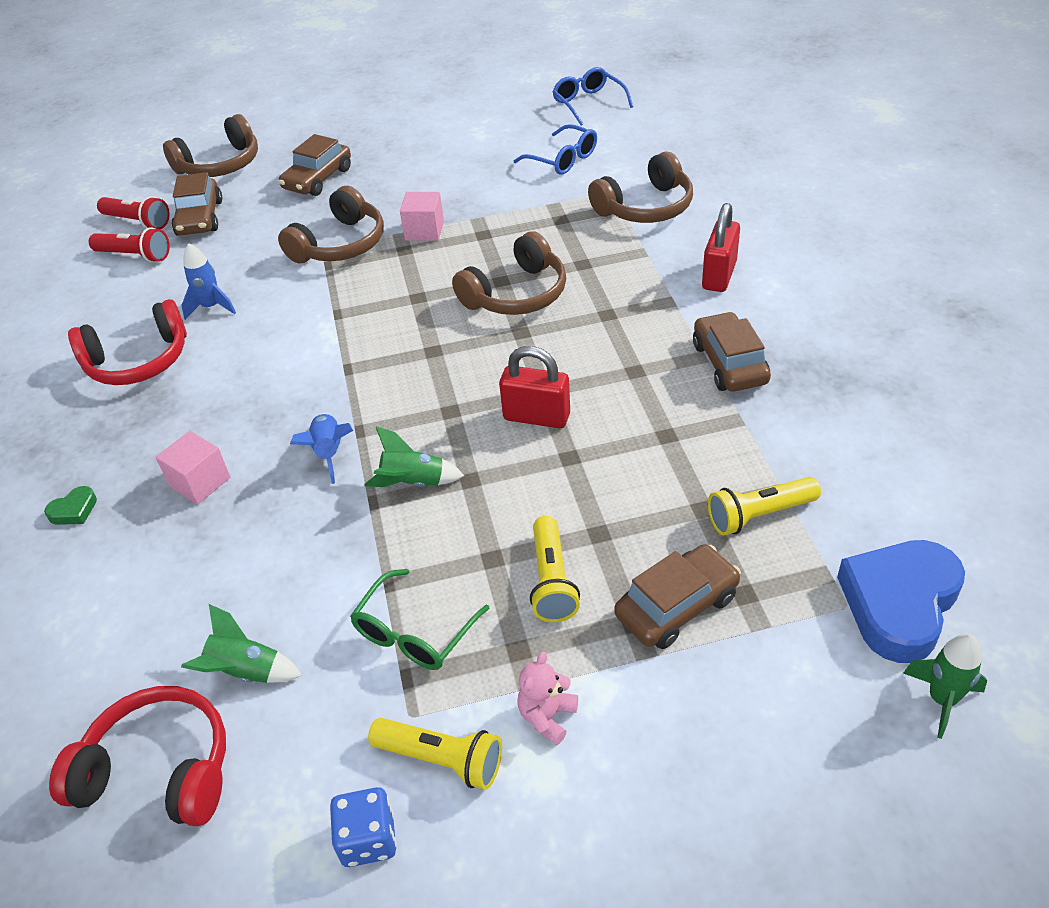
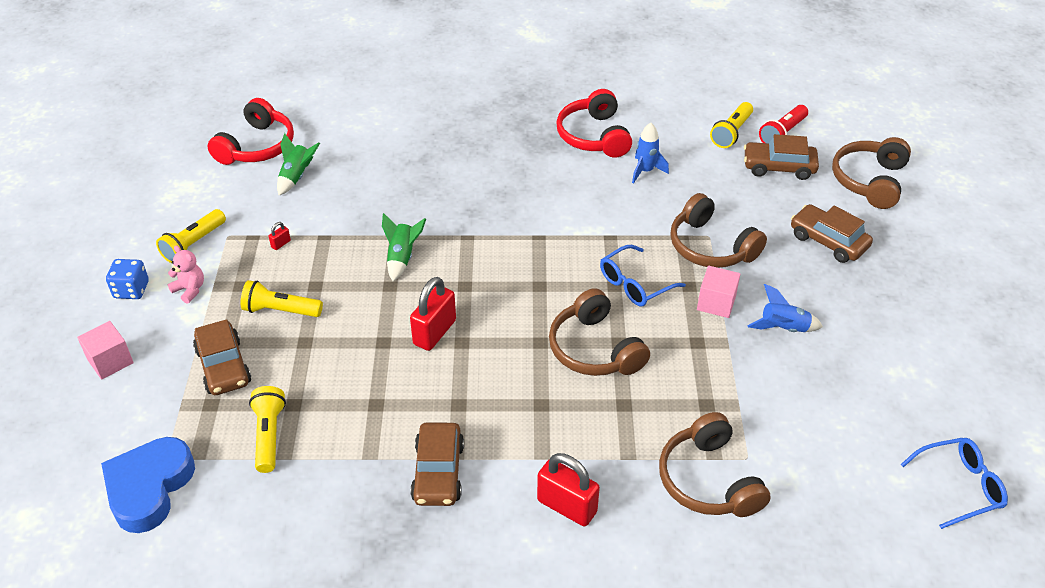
camera: 100 degrees right, 0 degrees up
green heart [44,486,97,525] -> none
red flashlight [89,227,170,263] -> yellow flashlight [710,102,753,148]
pink cube [156,431,230,505] -> pink cube moved to [77,321,134,380]
brown headphones [163,114,258,177] -> brown headphones turned 45 degrees clockwise [832,137,911,209]
blue rocket [290,414,353,484] -> blue rocket moved to [747,284,823,332]
blue dice [330,787,397,867] -> blue dice moved to [106,259,149,299]
green glasses [350,569,490,670] -> red padlock [269,222,291,250]
blue glasses [514,124,597,175] -> blue glasses moved to [600,245,686,306]
brown car [693,312,771,392] -> brown car turned 90 degrees clockwise [411,422,464,506]
blue heart [837,540,965,663] -> blue heart turned 120 degrees counterclockwise [101,437,195,533]
green rocket [903,633,987,739] -> none

